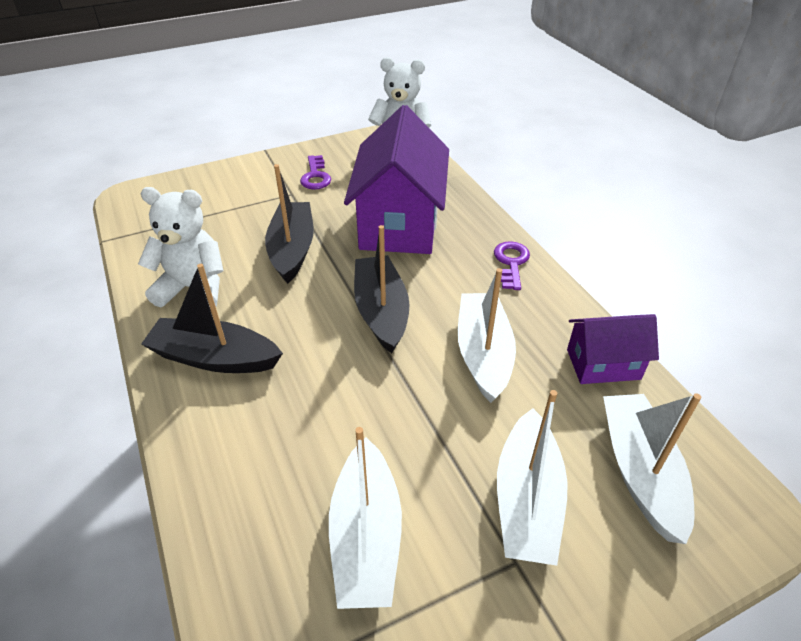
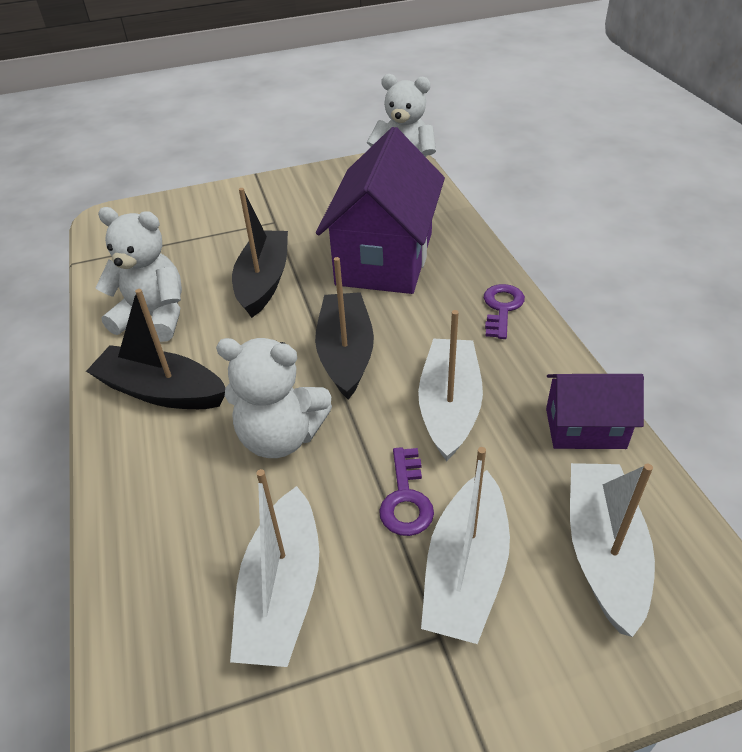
camera: 10 degrees right, 0 degrees up
purple key [300,155,331,189] -> purple key moved to [379,447,434,536]
none -> white teddy bear [216,338,332,458]

